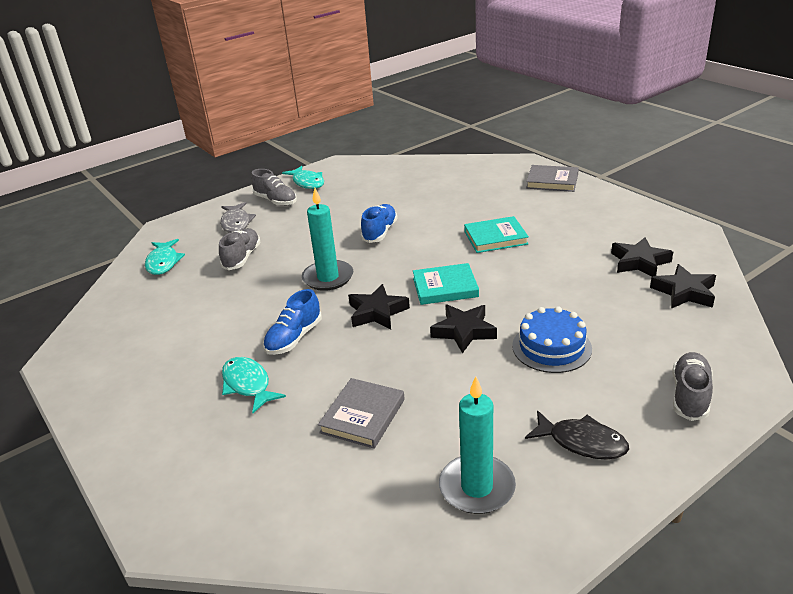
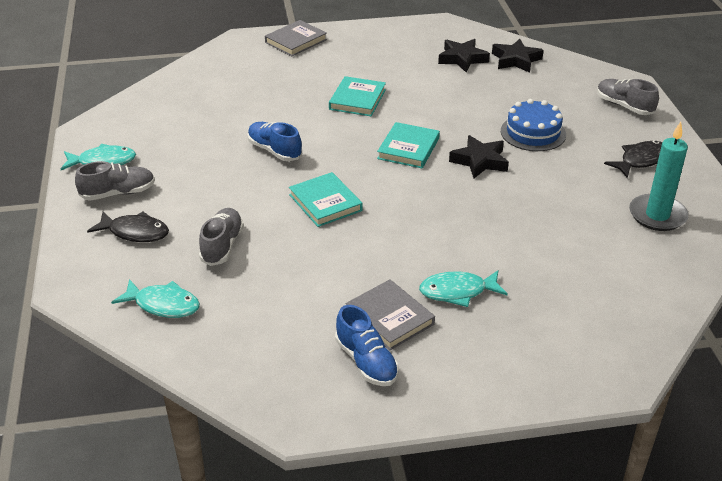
camera: 65 degrees left, 5 degrees up
grey shoe [219,228,261,270] -> grey shoe turned 60 degrees clockwise [199,208,244,266]
grey fish [220,202,256,233] -> black fish [87,212,169,242]
blue shoe [263,289,322,355] -> blue shoe moved to [335,305,399,386]
turquoise candle [302,188,353,291] -> turquoise book [289,172,363,227]
grey book [318,378,405,449] -> grey book moved to [346,279,435,350]
black star [348,284,410,329] -> none

